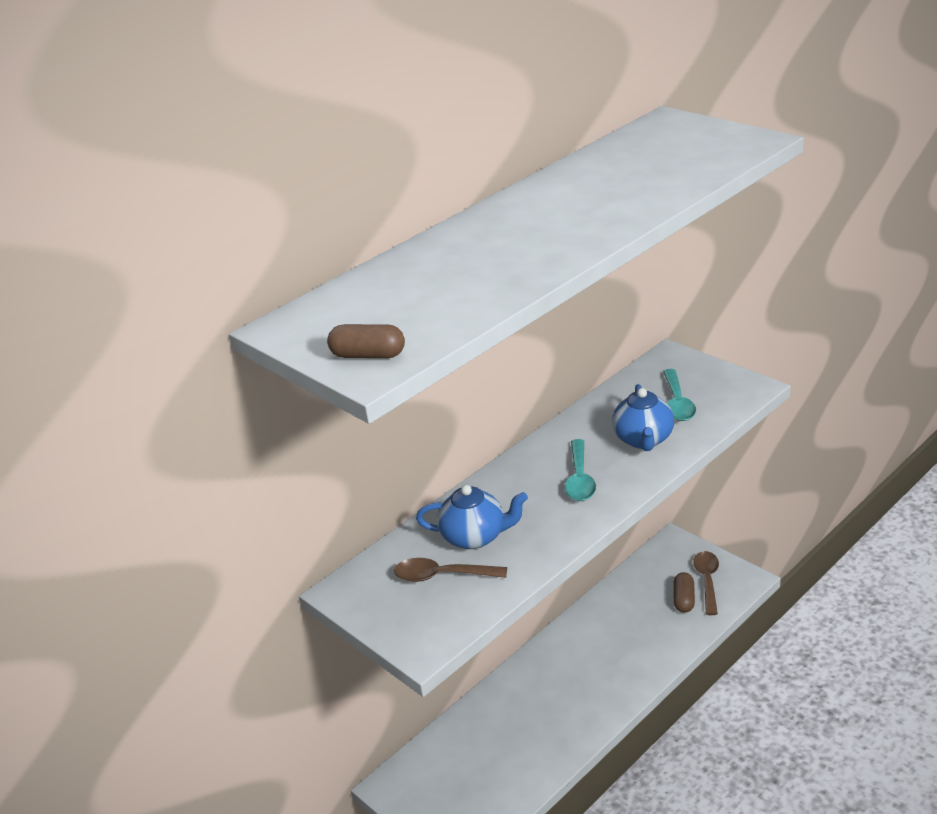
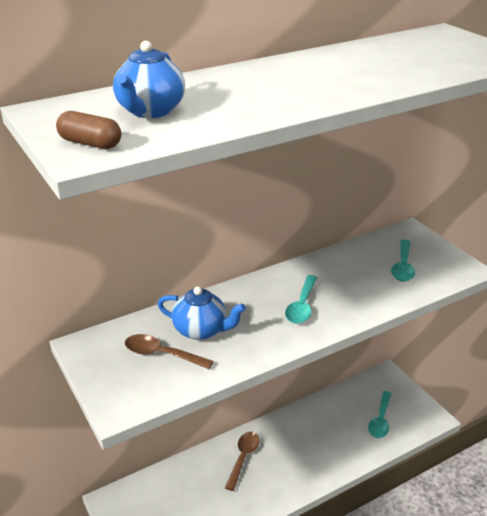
camera: 10 degrees right, 0 degrees up
blue teapot [612,384,674,451] -> blue teapot moved to [113,41,185,118]
brown capsule [673,572,695,613] -> turquoise spoon [368,391,392,438]
brown spoon [694,551,719,615] -> brown spoon moved to [225,432,259,491]

